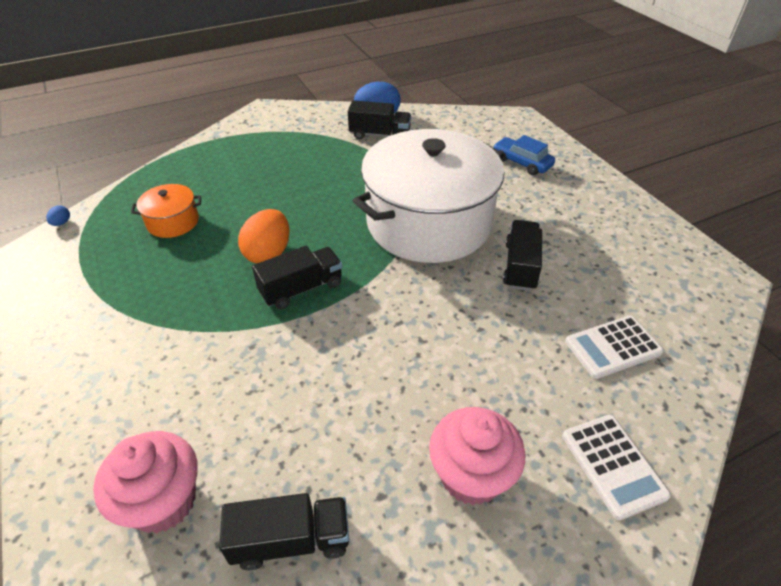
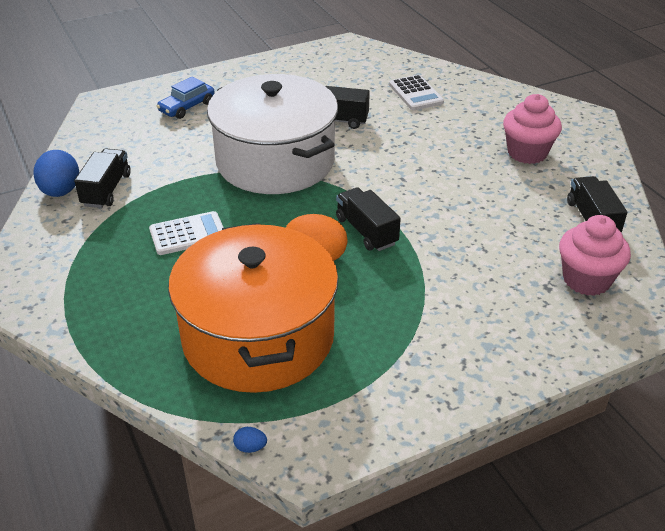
camera: 90 degrees left, 5 degrees down
orange pot [131,184,201,238] -> orange pot [168,223,339,393], size x2.44
white calculator [562,415,671,520] -> white calculator moved to [149,211,224,255]

